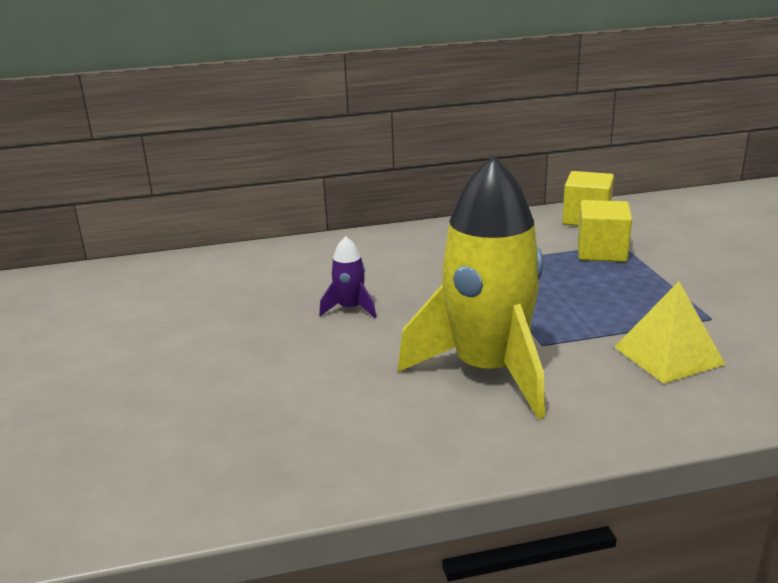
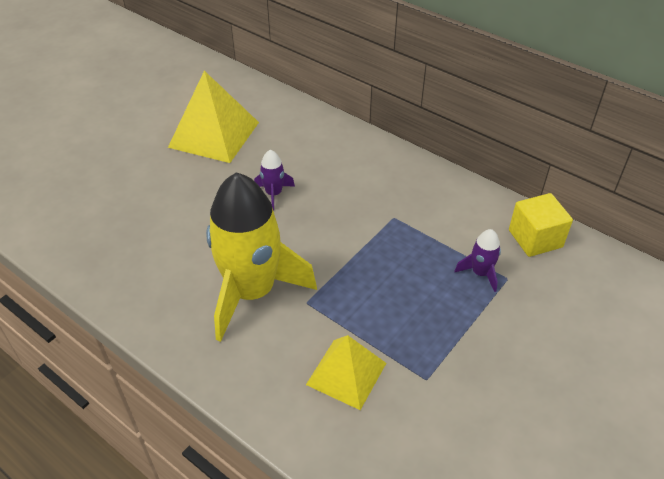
camera: 50 degrees right, 20 degrees up
yellow cube [578,200,632,262] -> purple rocket [454,229,501,292]
none -> yellow pyramid [168,71,259,163]

